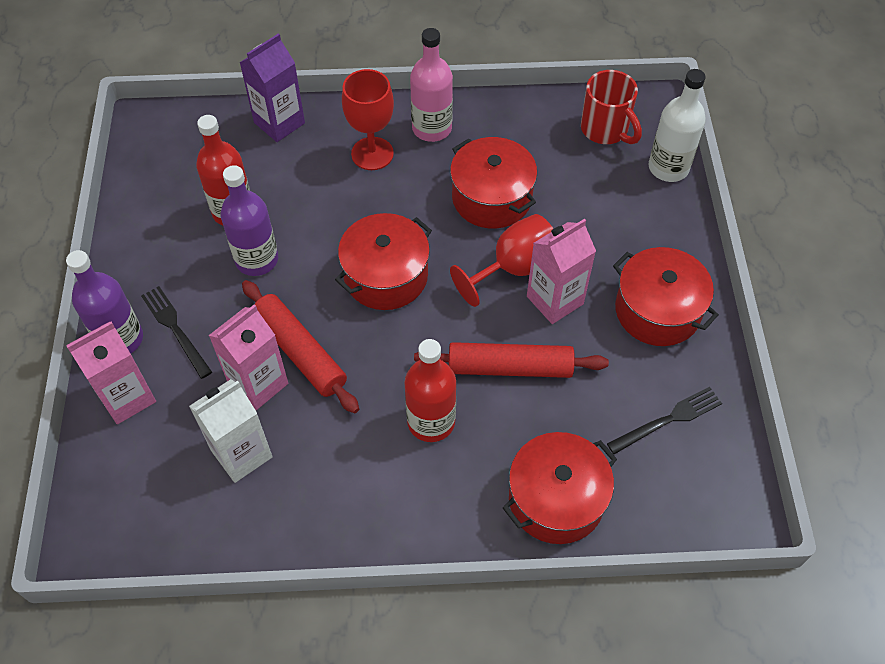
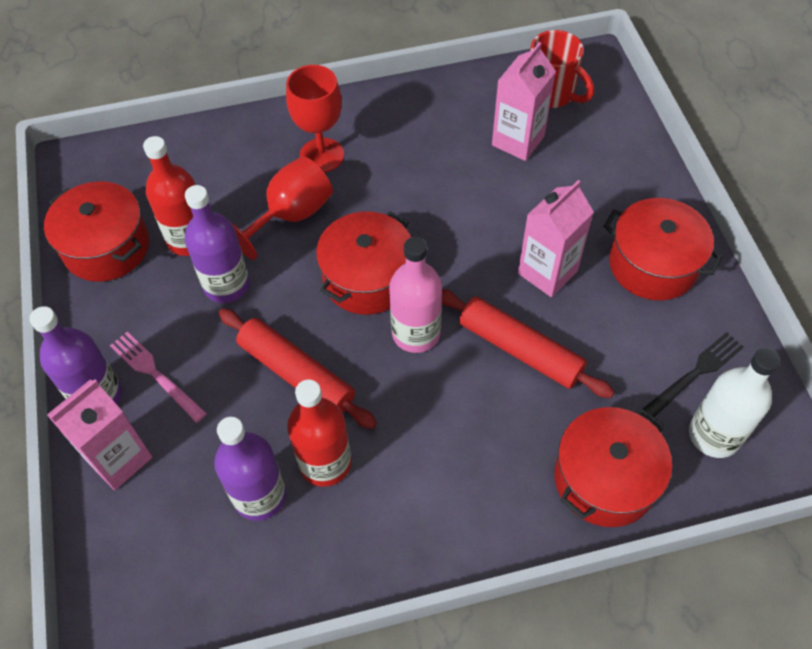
camera: 10 degrees left, 0 degrees up
black fork [141,286,212,379] -> pink fork [110,332,207,423]
white carton [189,379,273,483] -> purple bottle [214,417,286,521]
pink carton [208,304,288,410] -> pink carton moved to [492,42,556,161]
purple carton [239,33,305,142] -> none
red bottle [405,339,456,442] -> red bottle moved to [287,380,352,487]
pink bottle [410,28,453,142] -> pink bottle moved to [389,237,442,353]
red rolling pin [414,342,609,378] -> red rolling pin turned 45 degrees clockwise [442,289,615,398]
red pot [450,137,537,229] -> red pot moved to [44,182,149,282]
red goblet [450,214,553,307] -> red goblet moved to [232,156,333,260]
white bottle [648,69,706,182] -> white bottle moved to [689,348,780,458]

